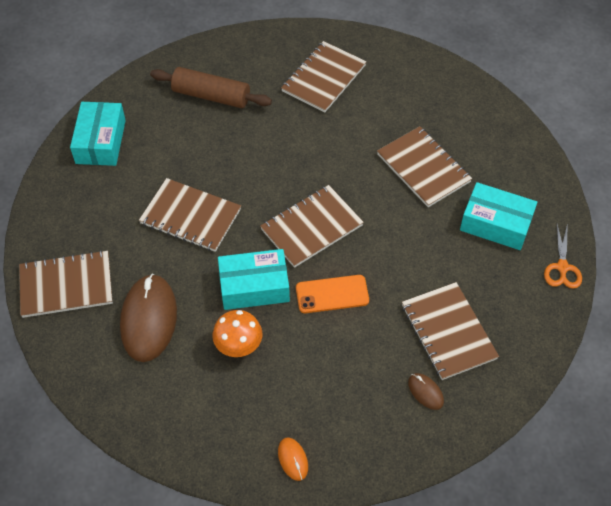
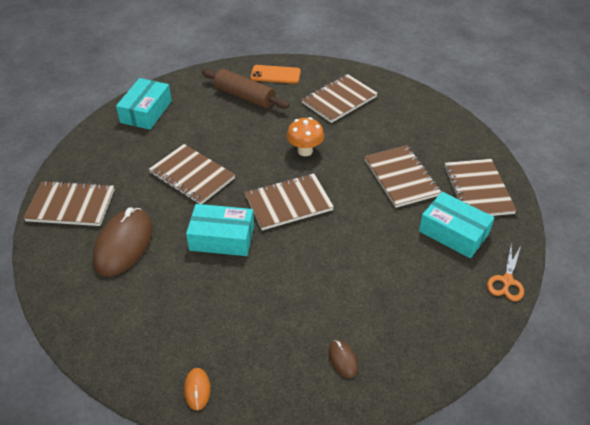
camera: 15 degrees right, 10 degrees down
orange mushroom [213,310,262,357] -> orange mushroom moved to [287,117,324,156]
orange phone [296,275,369,313] -> orange phone moved to [250,65,301,84]
brown notebook [402,282,499,380] -> brown notebook moved to [444,159,517,216]

